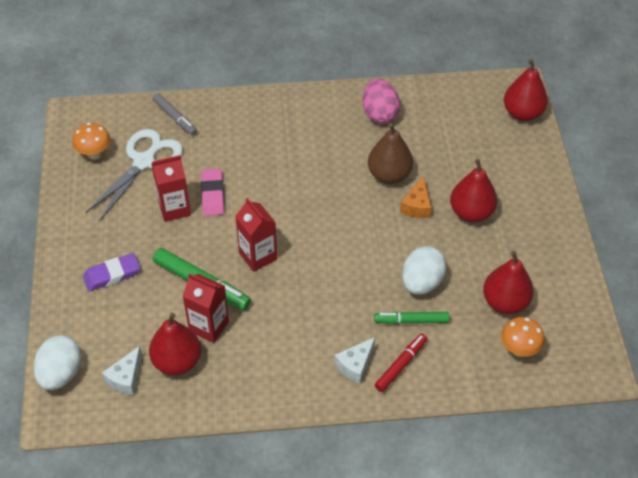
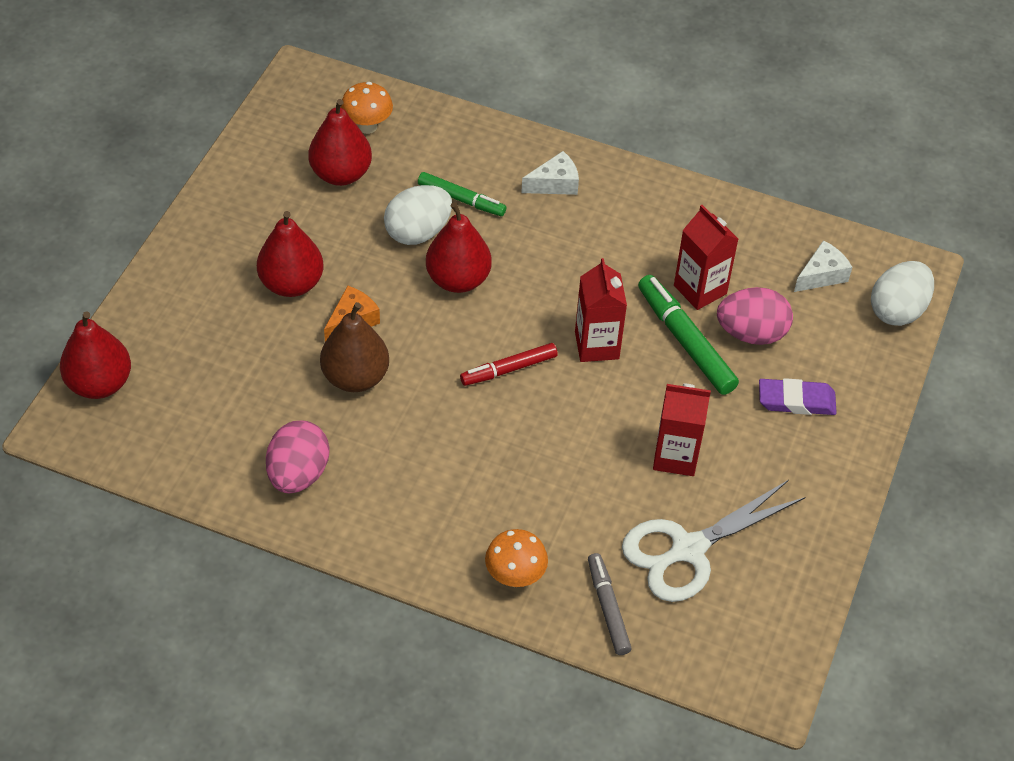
camera: 155 degrees left, 0 degrees up
orange mushroom [72,123,110,160] -> orange mushroom moved to [485,529,548,587]
red pear [149,313,201,375] -> red pear moved to [426,202,492,293]
pink eraser [201,169,224,216] -> none
red marker [375,334,427,392] -> red marker moved to [460,343,558,386]
none -> pink egg [717,287,793,345]

